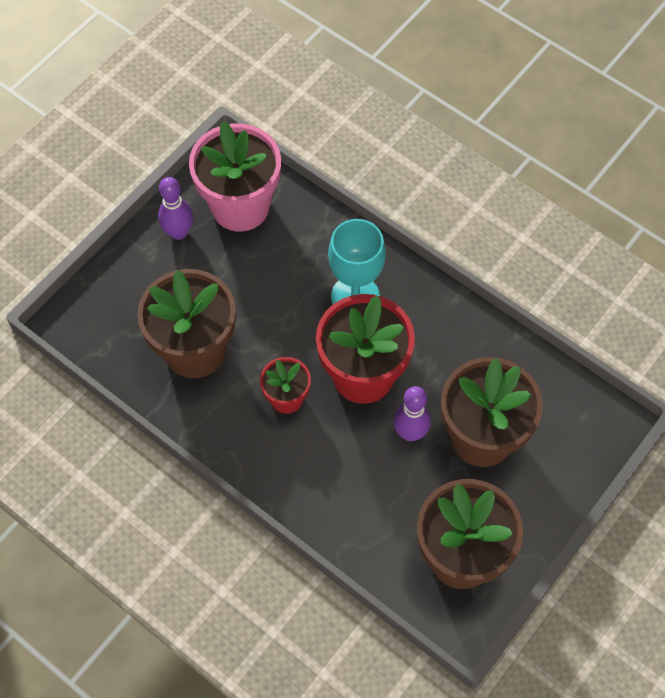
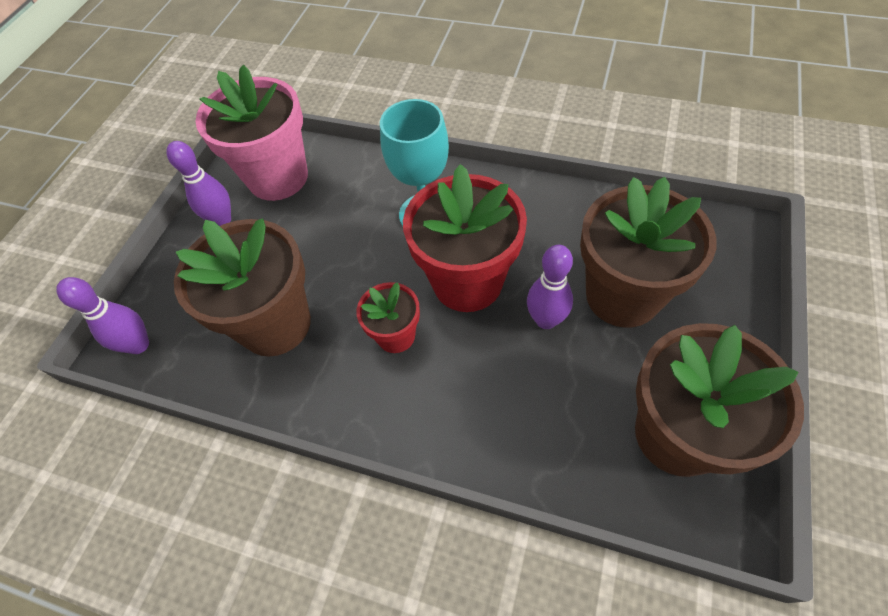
camera: 15 degrees left, 5 degrees down
none -> purple bowling pin [56,277,149,354]

